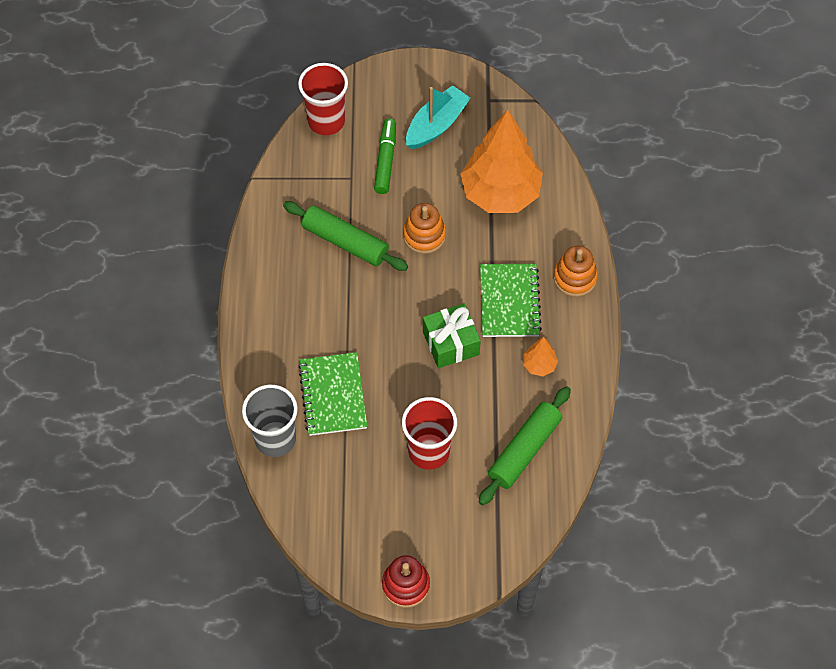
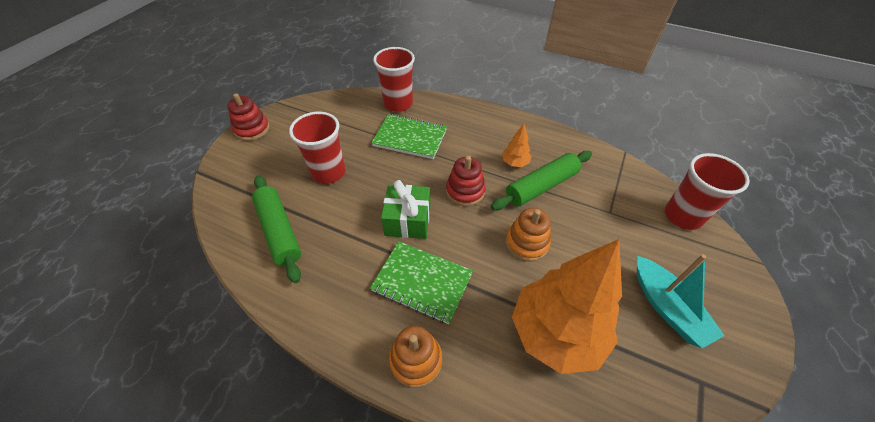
camera: 115 degrees right, 10 degrees down
grey cup [242,385,298,457] -> red cup [373,47,415,112]
green marker [374,119,396,194] -> none
orange tree [523,337,558,376] -> orange tree moved to [502,124,532,167]
none -> red stacking toy [446,156,486,206]

